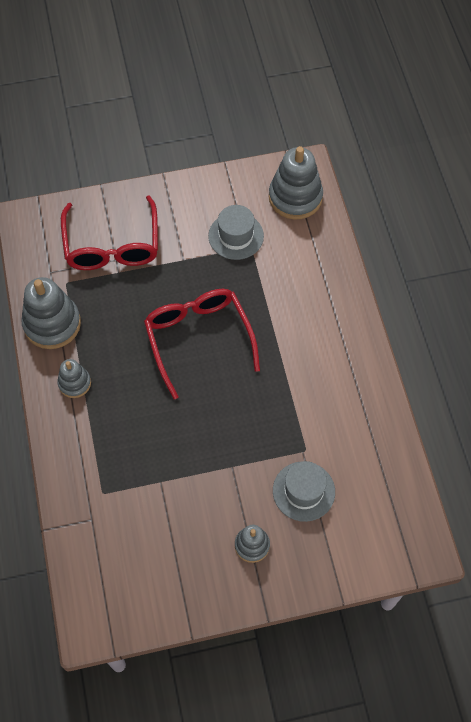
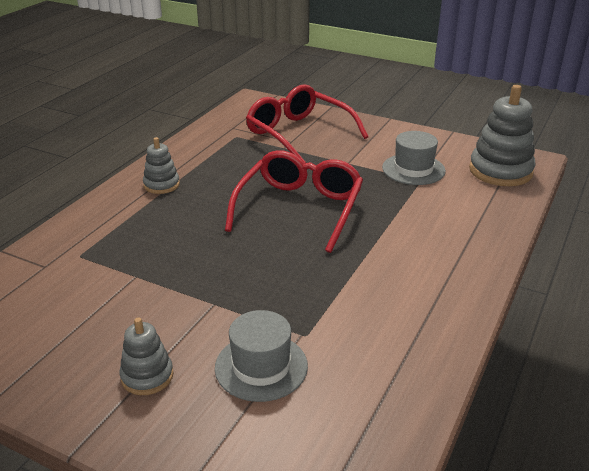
camera: 40 degrees right, 30 degrees down
grey stacking toy [21,277,81,349] -> none
red glasses [61,195,158,270] -> red glasses turned 105 degrees clockwise [246,84,368,163]

